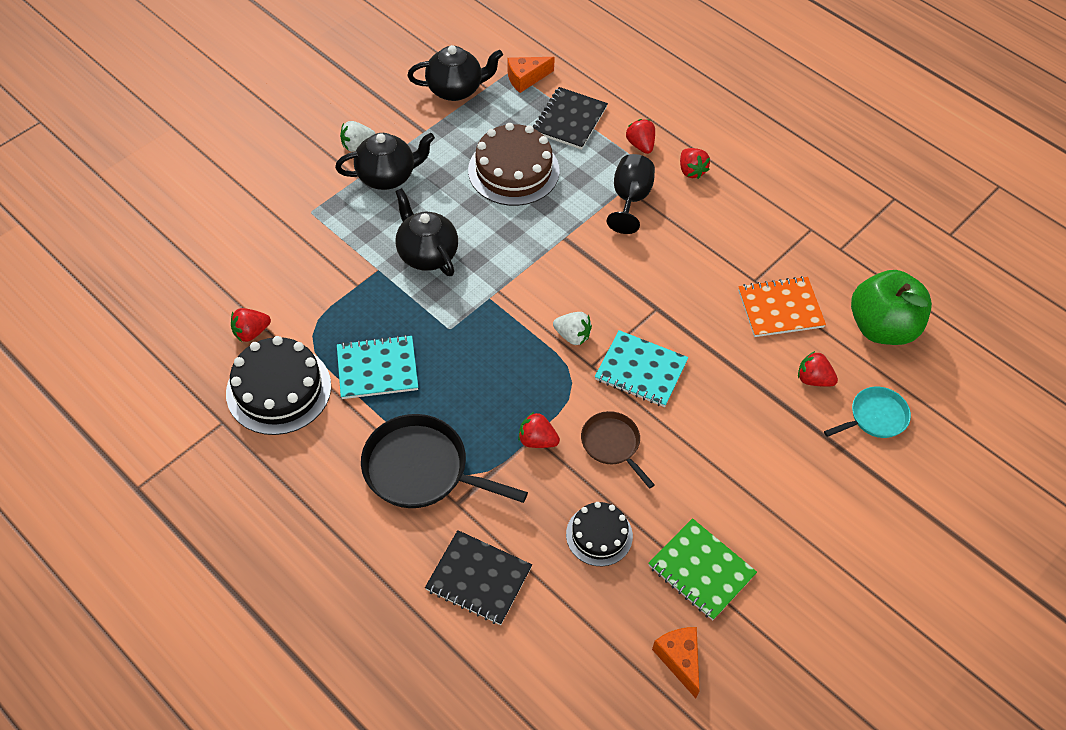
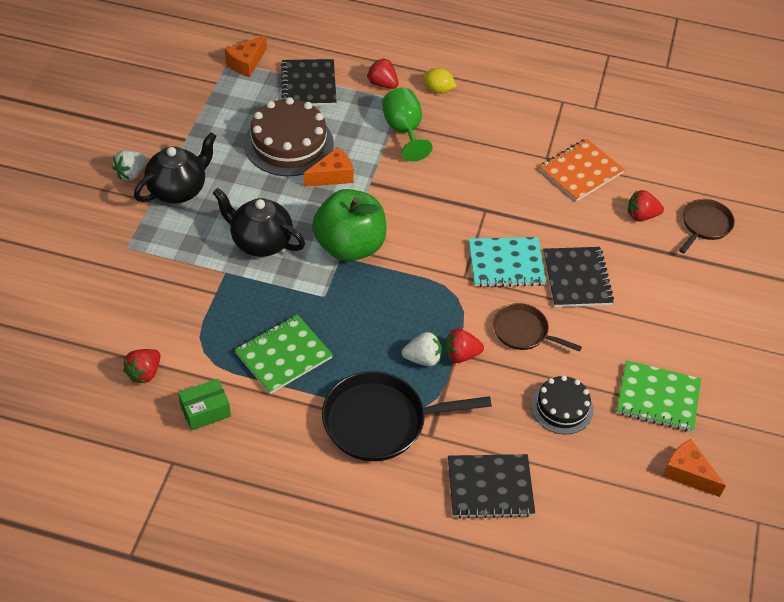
camera: 30 degrees left, 5 degrees down
black cake [226,336,331,435] -> green box [178,379,231,431]
turquoise notebook [337,335,418,399] -> green notebook [235,314,333,394]
black teapot [407,45,503,101] -> none
white strawberry [553,312,592,345] -> white strawberry moved to [402,332,442,366]
black goblet [607,154,655,234] -> green goblet [382,88,433,162]
red strawberry [680,148,710,179] -> yellow lemon [423,68,457,94]
turquoise pan [824,387,911,438] -> brown pan [679,199,735,253]
green apple [851,270,932,345] -> green apple moved to [312,189,387,261]
none -> orange cheese [304,147,354,187]
none -> black notebook [543,247,614,307]

